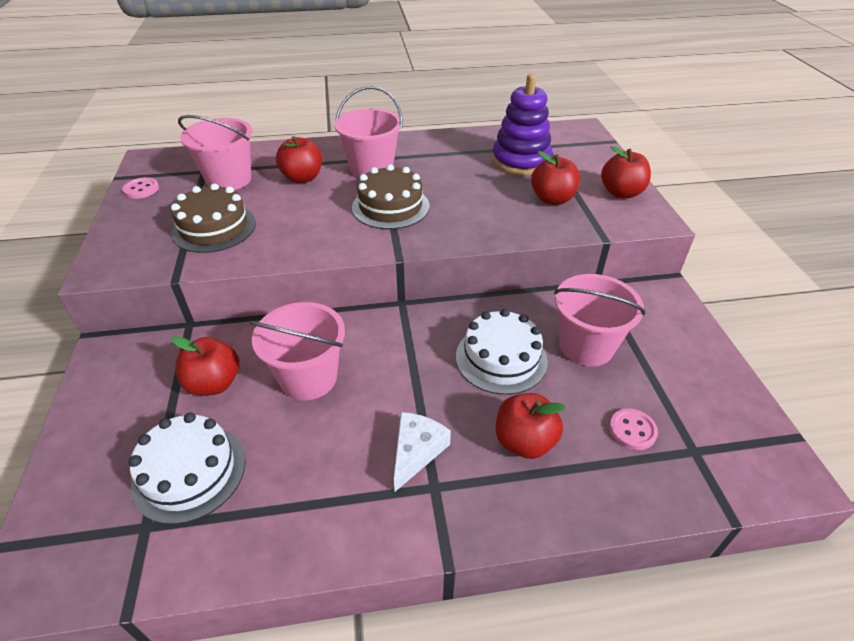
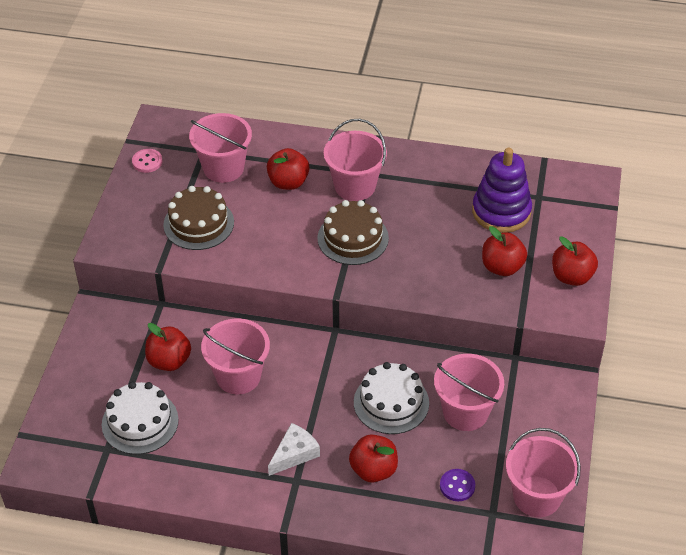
camera: 20 degrees right, 5 degrees up
pink button [609,409,658,450] -> purple button [440,469,475,501]
none -> pink bucket [506,428,581,517]

